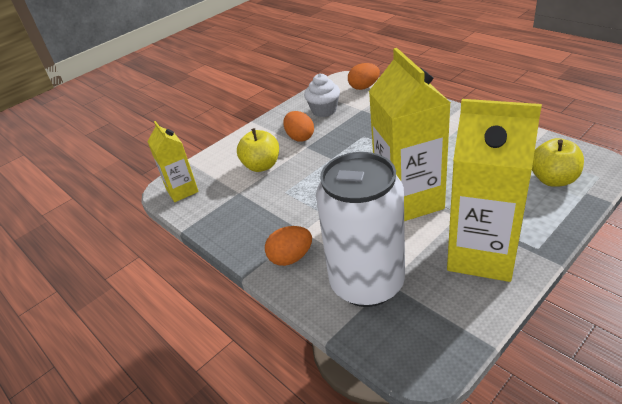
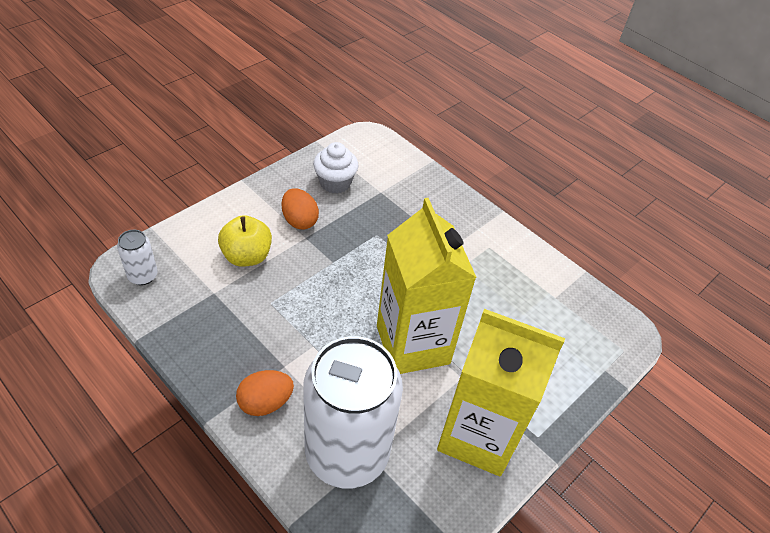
camera: 10 degrees left, 10 degrees up
yellow carton [147,121,199,202] -> white can [117,229,158,285]
orange egg [348,63,380,90] -> none
yellow apple [532,138,584,187] -> none

